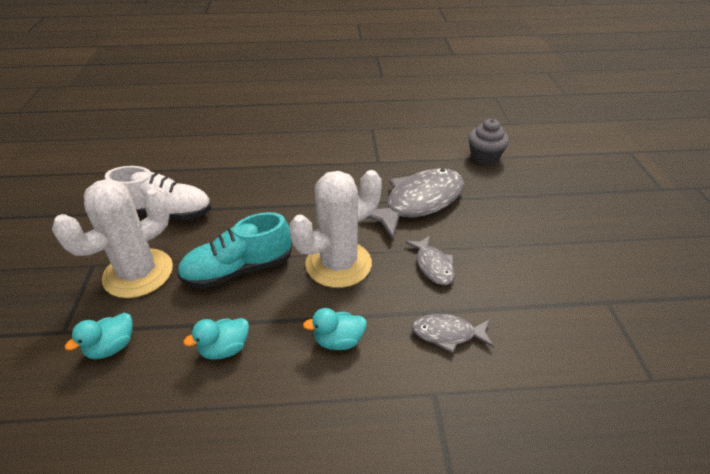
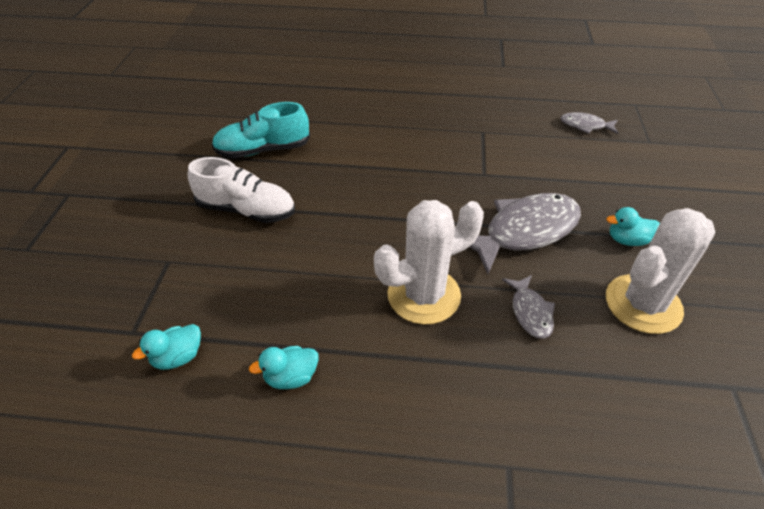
camera: 10 degrees right, 5 degrees up
white cactus [52,179,173,298] -> white cactus moved to [606,208,715,334]
turquoise shoe [177,212,292,289] -> turquoise shoe moved to [212,102,310,158]
turquoise duck [303,308,367,350] -> turquoise duck moved to [606,207,660,246]
grey fish [412,314,494,353] -> grey fish moved to [561,112,618,134]
grey cupcake [468,119,509,165] -> none

